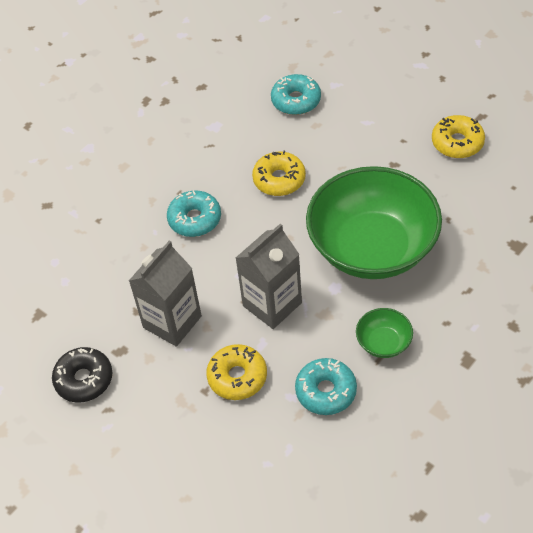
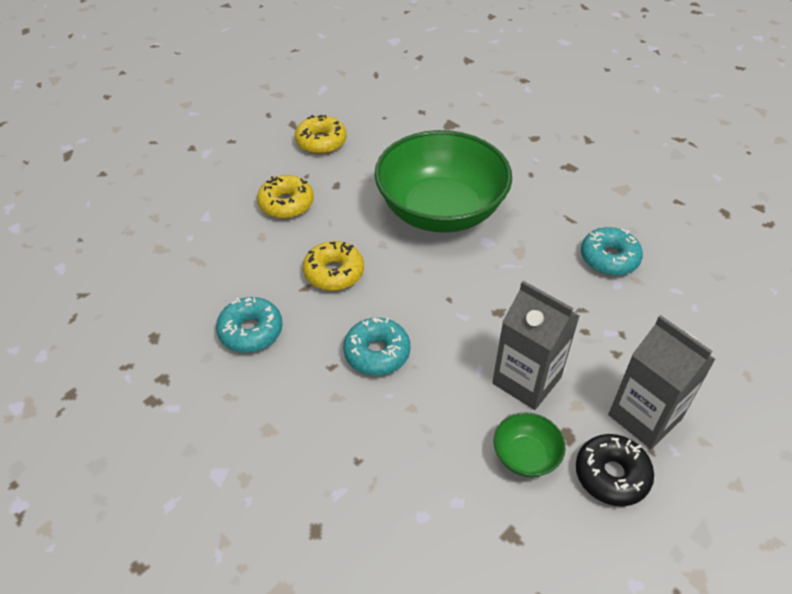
camera: 90 degrees left, 5 degrees down
yellow donut [206,344,267,400] -> yellow donut moved to [257,175,314,219]
grey carton [236,224,302,329] -> grey carton moved to [609,315,716,449]
turquoise donut [271,74,321,115] -> turquoise donut moved to [216,297,283,353]
green bowl [356,308,413,358] -> green bowl moved to [494,412,566,477]

